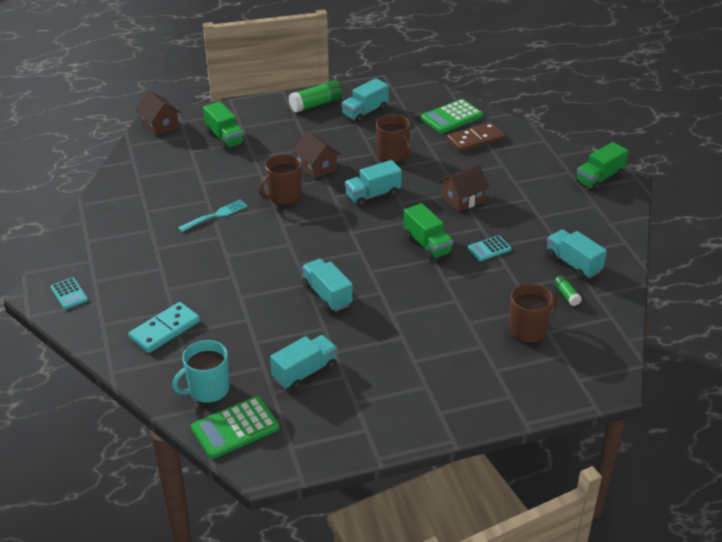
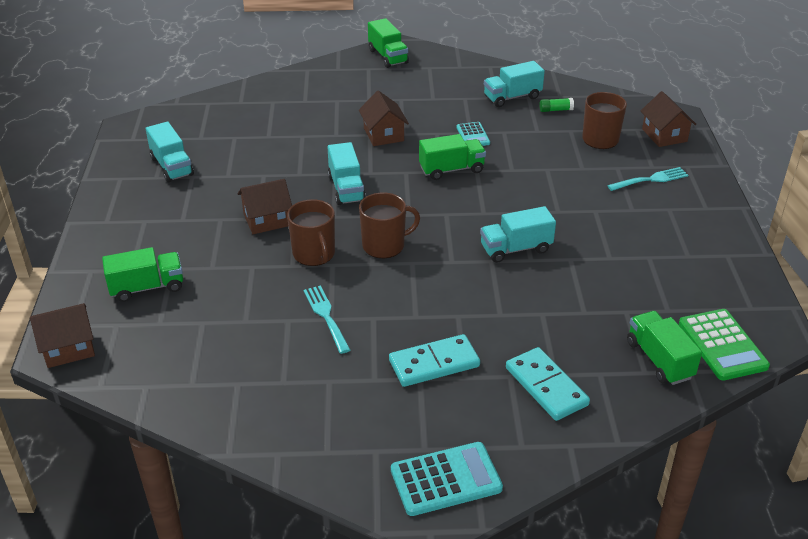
camera: 75 degrees left, 0 degrees up
turquoise calculator [50,277,88,309] -> turquoise calculator [391,442,503,516], size x1.69
turquoise mug [172,340,229,403] -> green truck [627,311,702,385]
turquoise truck [270,335,337,391] -> none
green glue stick [289,80,343,113] -> none
brown mug [376,114,411,163] -> brown mug moved to [359,193,420,258]
green calculator [421,99,483,133] -> none
brown domino [447,122,505,152] -> none
none -> turquoise domino [389,334,480,387]
none -> turquoise fork [607,167,689,191]
none -> brown house [641,91,696,147]

